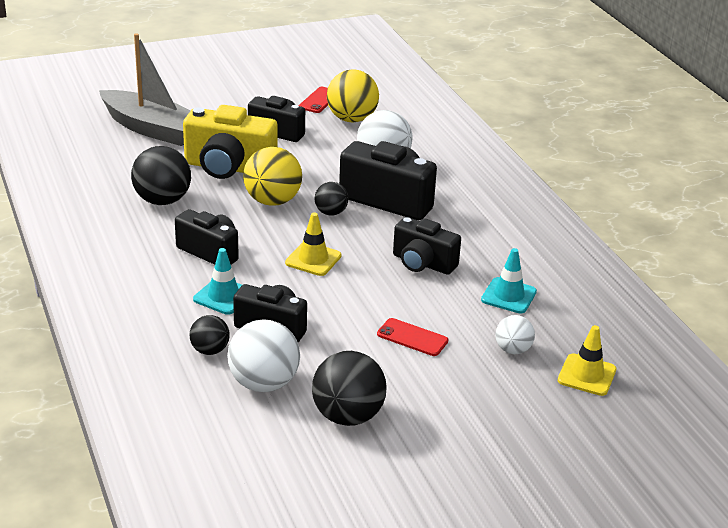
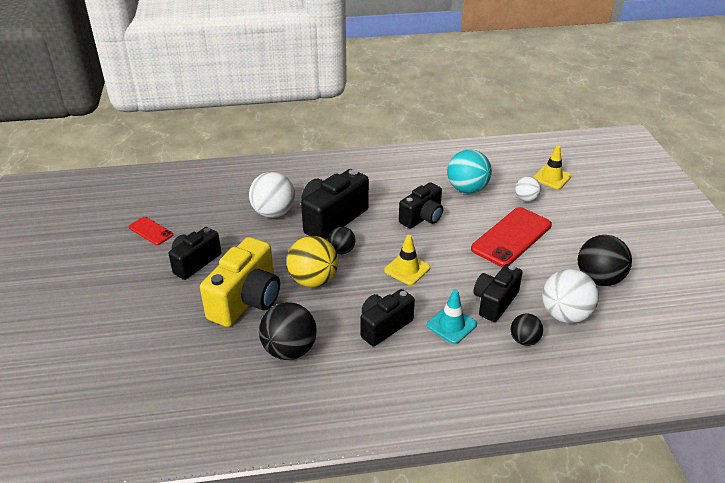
camera: 75 degrees left, 5 degrees up
grey boat [99,33,191,146] -> none
yellow ball [327,70,379,122] -> none
red phone [377,318,448,356] -> red phone [471,207,552,267], size x1.92
turquoise traffic cone [481,248,537,313] -> turquoise ball [447,149,492,194]

